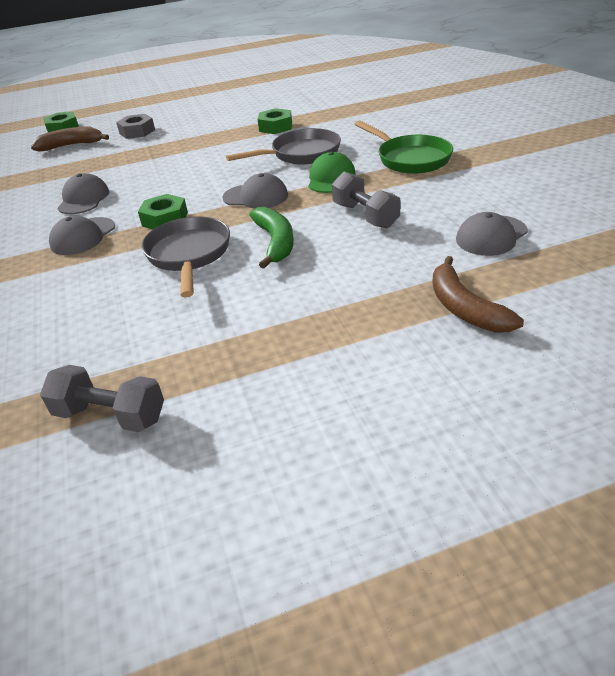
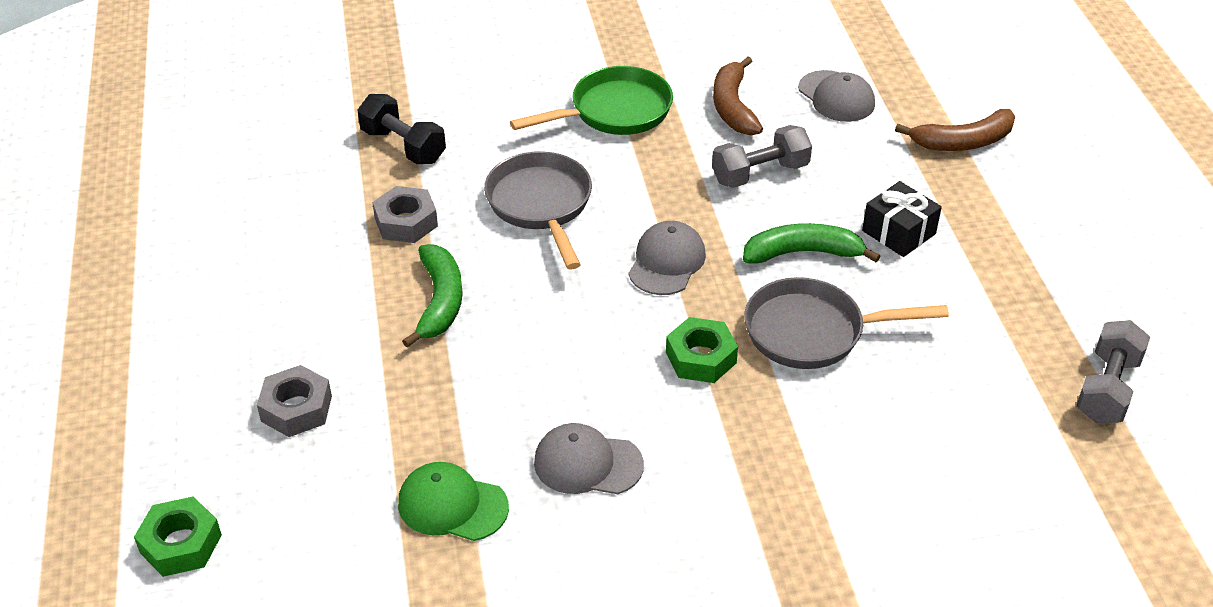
camera: 85 degrees left, 5 degrees up
brown banana [31,127,109,151] -> brown banana moved to [713,57,763,135]
grey cap [49,216,115,255] -> none
green nut [258,108,292,134] -> grey nut [372,186,438,243]
green cap [308,152,355,193] -> green cap moved to [398,462,509,541]
none -> black dumbbell [357,94,446,164]
none -> green banana [402,244,463,348]
none -> black gift [862,181,942,257]

